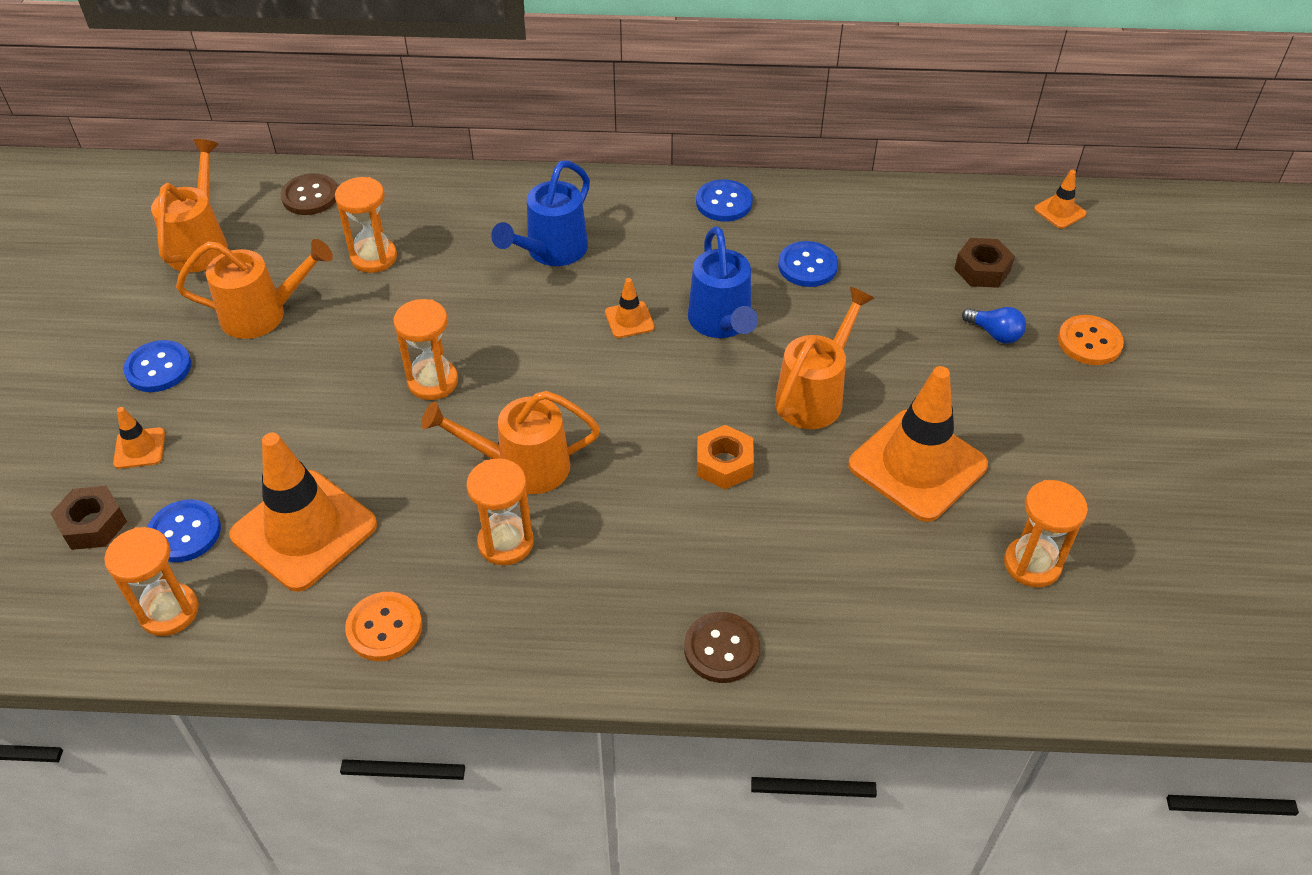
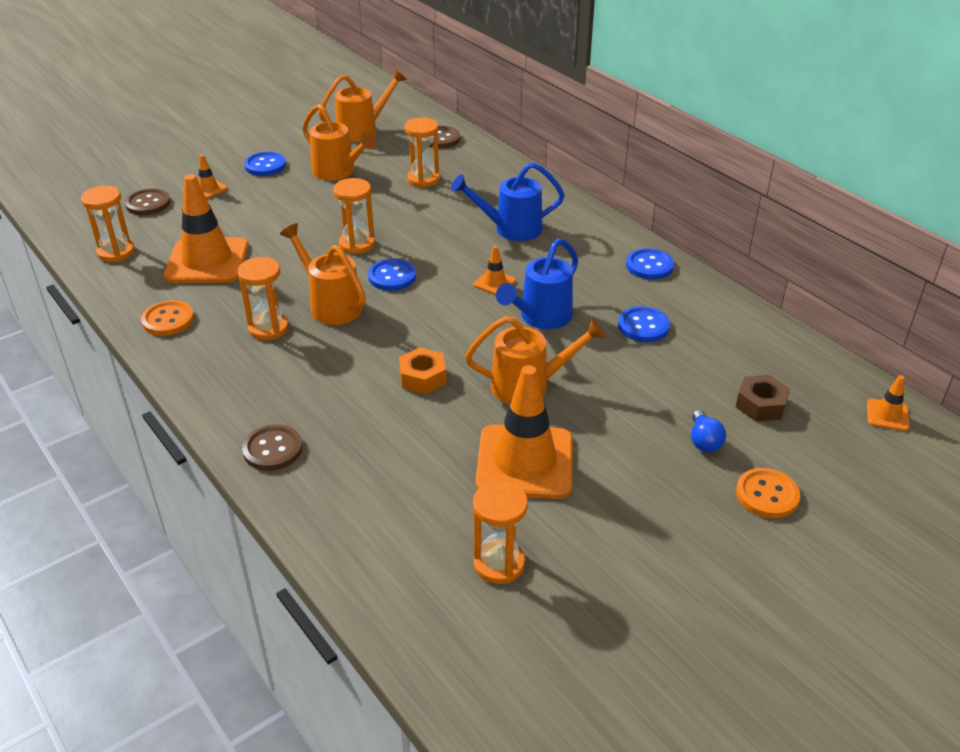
camera: 50 degrees right, 10 degrees down
brown nut [50,486,127,550] -> brown button [125,188,170,215]
blue button [147,500,221,562] -> blue button moved to [368,259,416,291]

